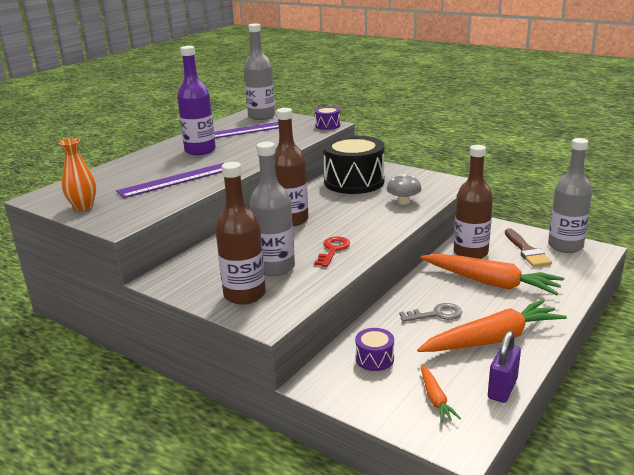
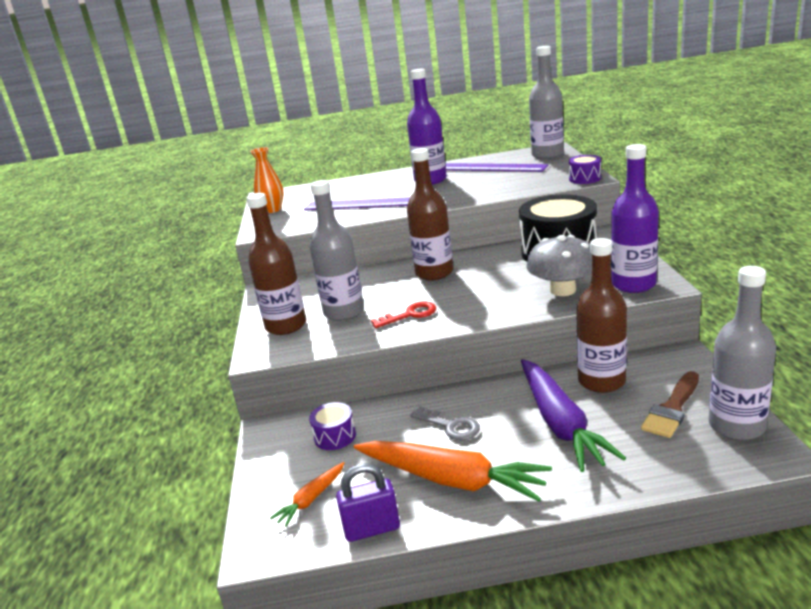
camera: 50 degrees right, 0 degrees up
grey mushroom [387,174,422,205] -> grey mushroom [527,235,592,296], size x1.58
orange carrot [420,254,564,295] -> purple carrot [521,359,626,472]
none -> purple bottle [611,144,659,293]

